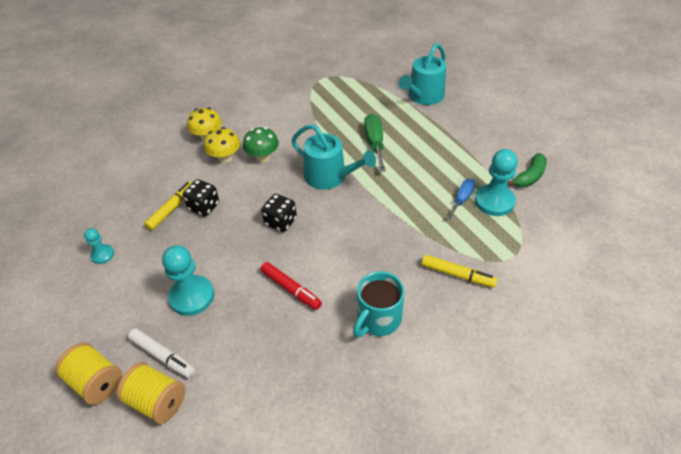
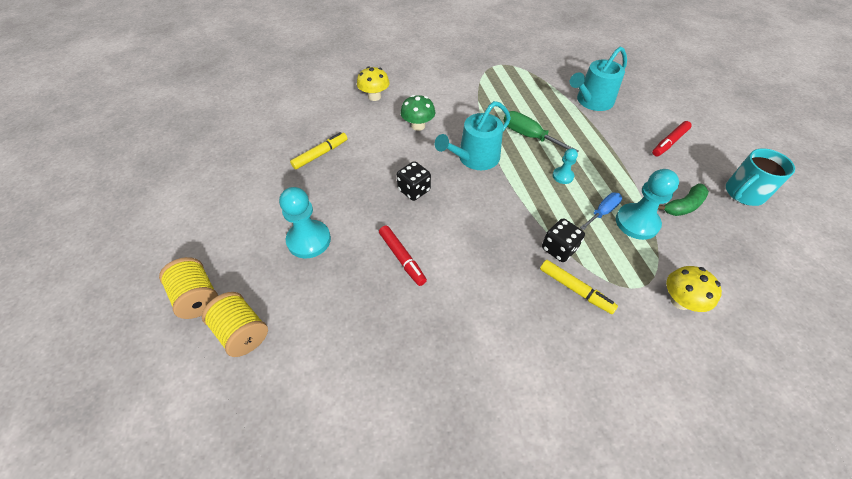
camera: 15 degrees right, 5 degrees up
turquoise pawn [84,228,114,264] -> turquoise pawn moved to [553,148,578,184]
white marker [128,329,195,378] -> none
black dice [183,179,219,216] -> black dice moved to [542,219,585,262]
yellow mushroom [204,127,240,163] -> yellow mushroom moved to [666,266,722,312]
turquoise watering can [292,124,376,189] -> turquoise watering can turned 90 degrees clockwise [435,101,511,170]
turquoise mug [353,271,405,337] -> turquoise mug moved to [726,148,795,206]
green screwdriver [364,114,386,172] -> green screwdriver turned 60 degrees counterclockwise [504,111,579,152]
none -> red marker [652,121,692,156]

